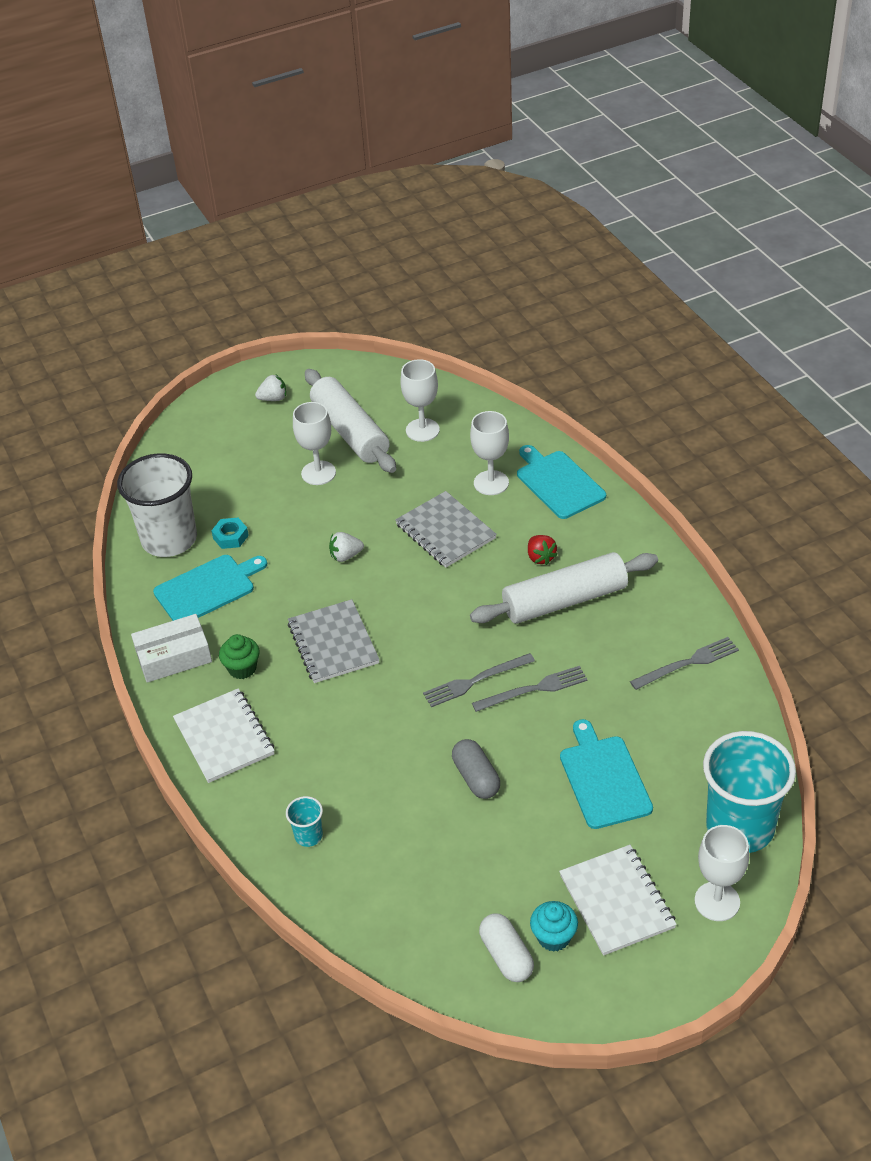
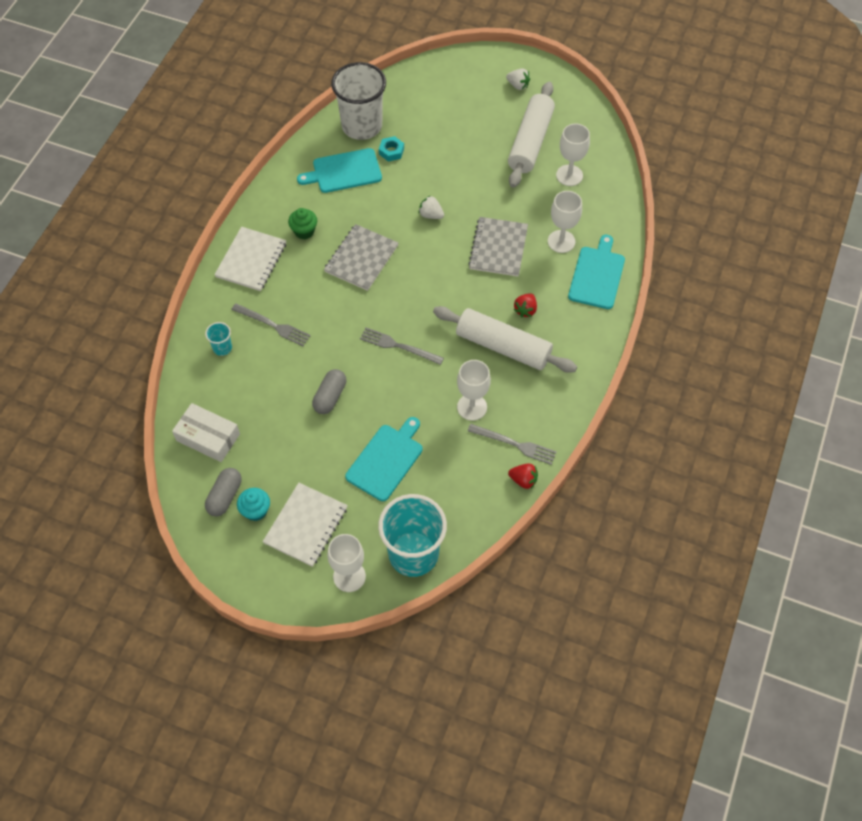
camera: 45 degrees right, 15 degrees up
white box [131,614,212,683] -> white box moved to [172,403,240,462]
turquoise cutting board [153,555,267,621] -> turquoise cutting board turned 150 degrees clockwise [297,148,382,193]
white goblet [293,402,336,485] -> white goblet moved to [457,360,491,421]
grey fork [472,666,588,712] -> grey fork moved to [231,303,311,346]
white capsule [479,913,534,982] -> grey capsule [205,468,241,516]
none -> red strawberry [508,463,538,489]

